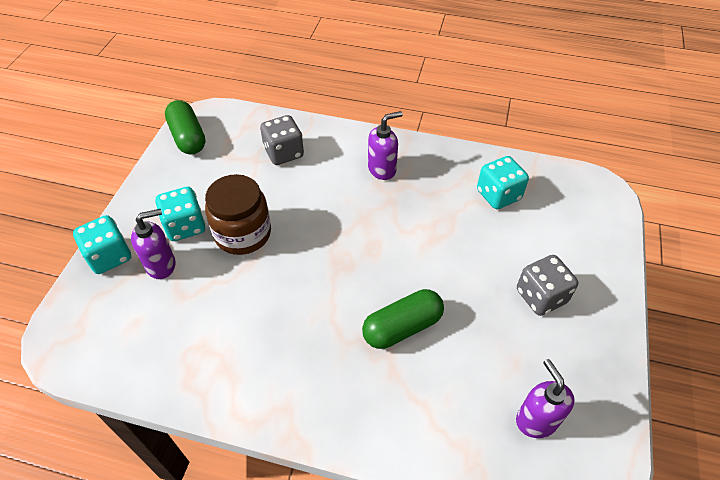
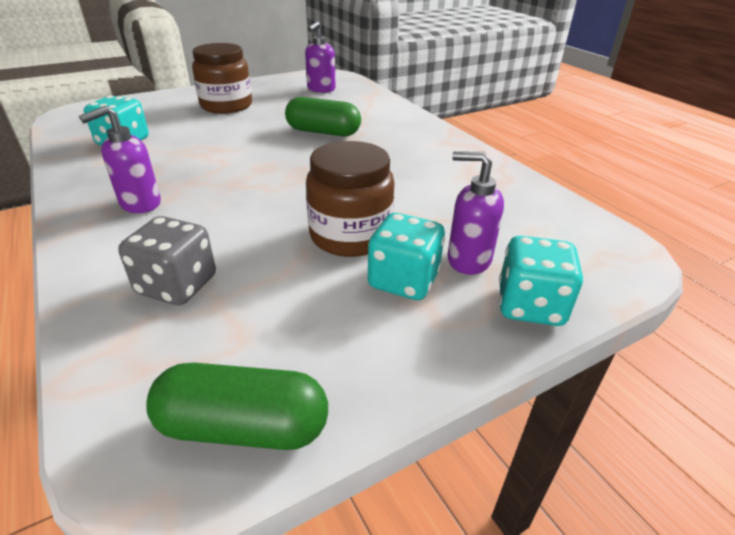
camera: 135 degrees left, 15 degrees down
green capsule [165,100,205,155] -> green capsule turned 75 degrees clockwise [146,363,328,450]
purple soap dispenser [368,111,403,180] -> purple soap dispenser turned 60 degrees counterclockwise [79,106,161,213]
grey dice [517,255,578,316] -> brown jar [192,43,252,114]

